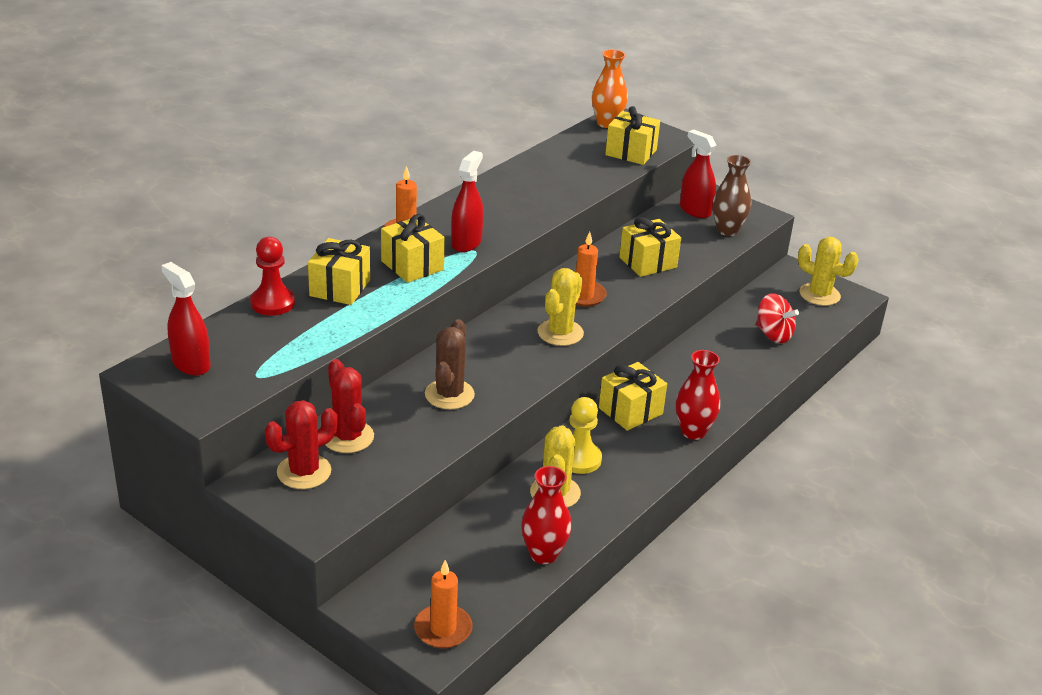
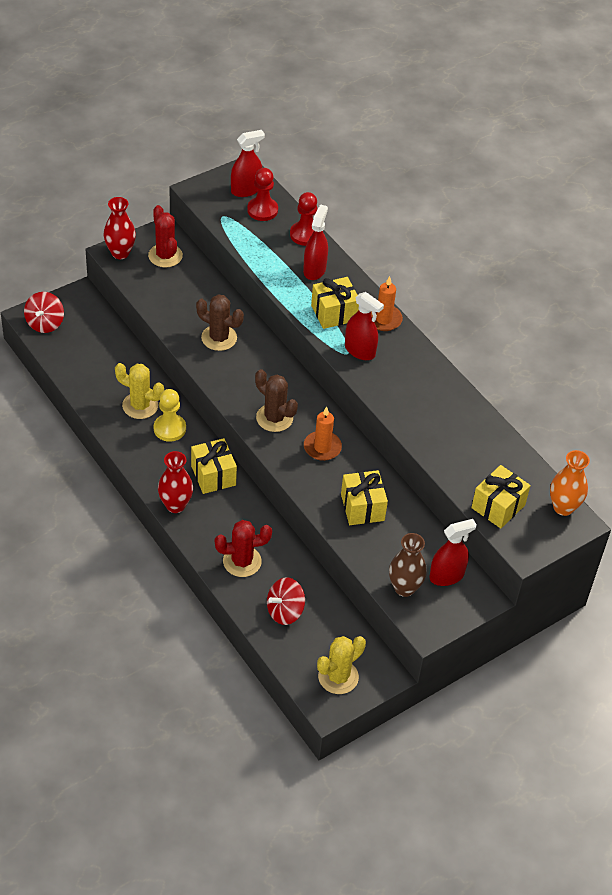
camera: 105 degrees right, 15 degrees up
yellow gift [308,238,370,305] -> red spray bottle [303,204,328,280]
red cactus [325,359,374,453] -> red cactus moved to [215,520,272,577]
orange candle [414,560,473,648] -> red spinning top [24,292,64,333]
red vase [521,466,572,564] -> red vase moved to [104,197,136,259]
yellow cactus [538,268,584,346] -> brown cactus [255,369,298,432]
none -> red pawn [247,168,278,221]

